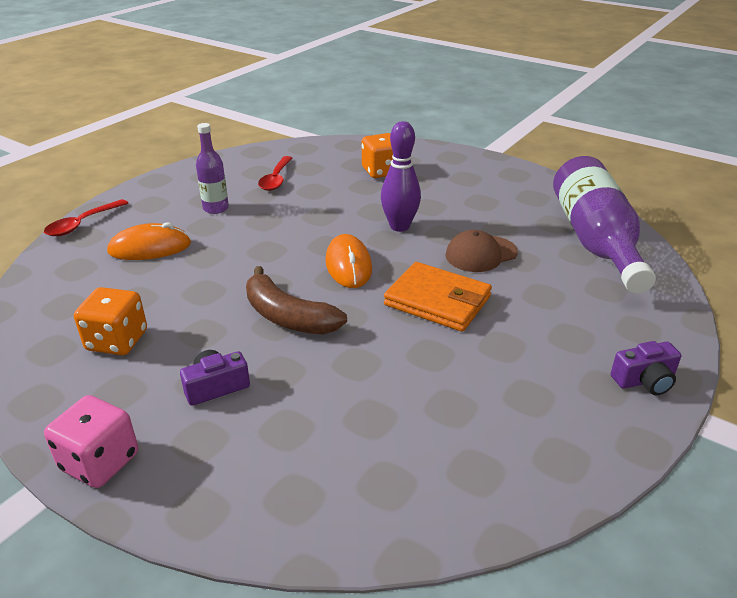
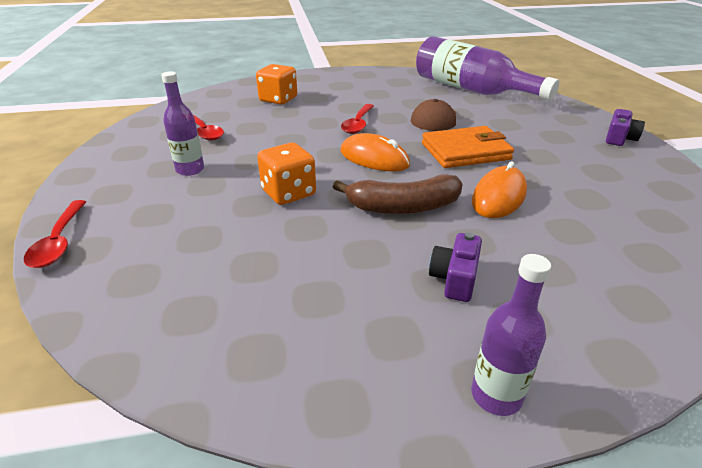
camera: 45 degrees left, 0 degrees up
pink dice [44,395,138,488] -> purple bottle [471,254,551,416]
orange dice [74,287,147,355] -> orange dice moved to [257,142,316,205]
orange mouse [107,222,191,260] -> orange mouse moved to [472,161,527,218]
purple bowling pin [381,121,421,232] -> red spoon [341,104,374,134]

